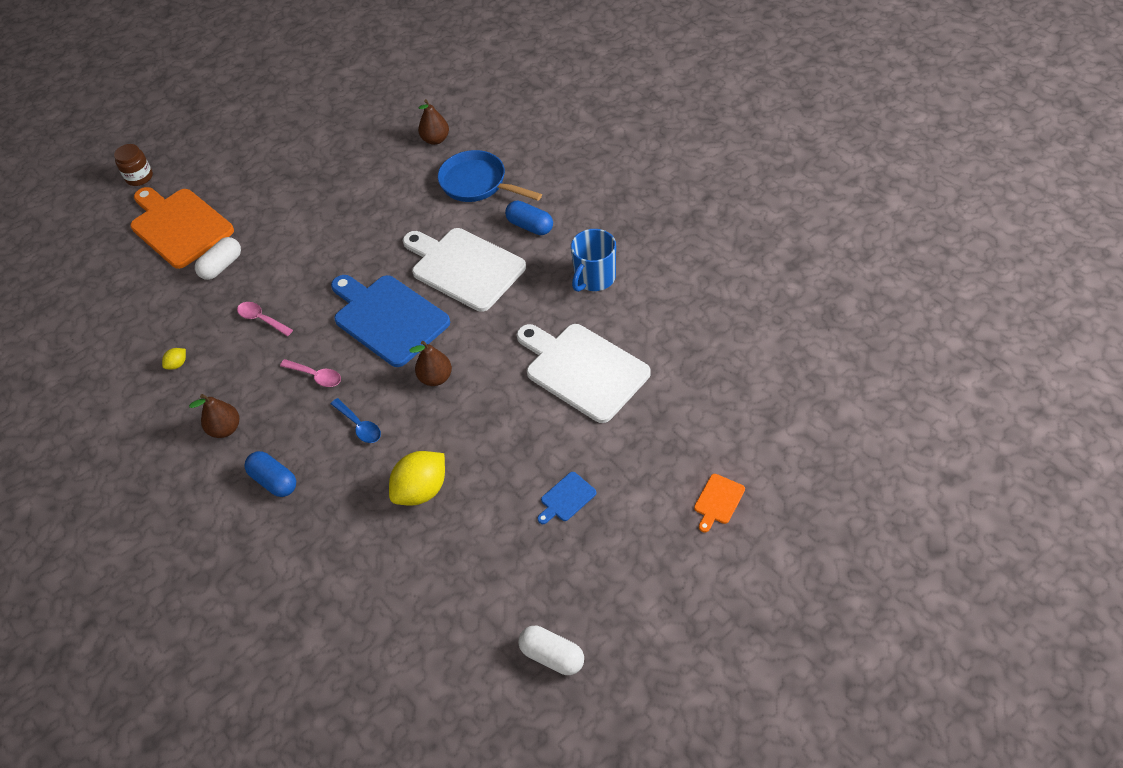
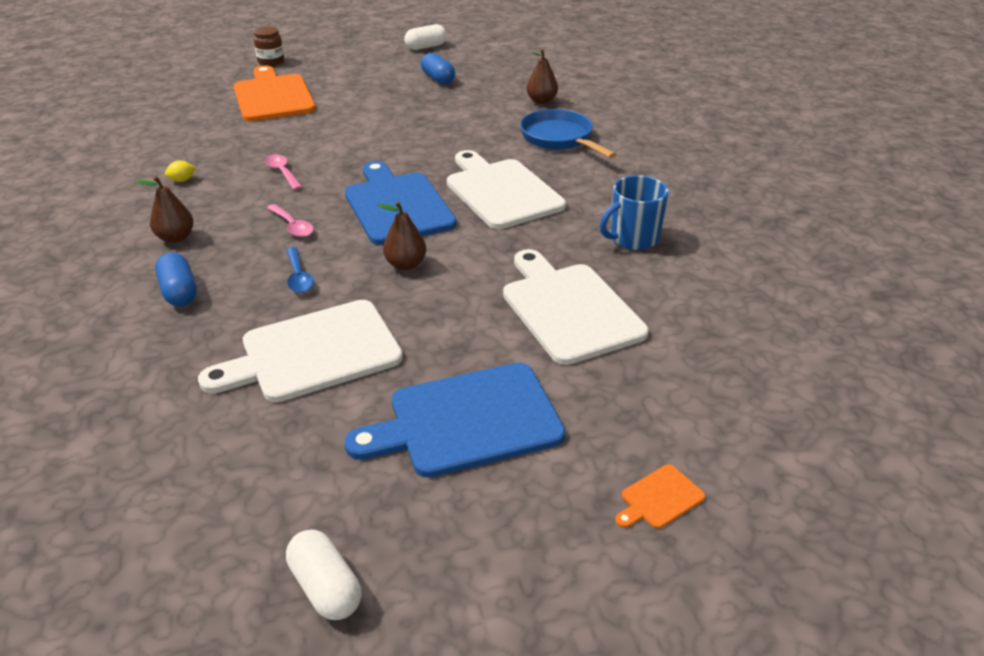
camera: 20 degrees right, 15 degrees down
white capsule [195,237,241,280] -> white capsule moved to [404,24,447,50]
yellow lemon [389,451,445,505] -> white cutting board [198,300,403,402]
blue capsule [505,201,553,235] -> blue capsule moved to [421,53,455,84]
blue cutting board [537,472,596,524] -> blue cutting board [344,362,565,478], size x2.40

